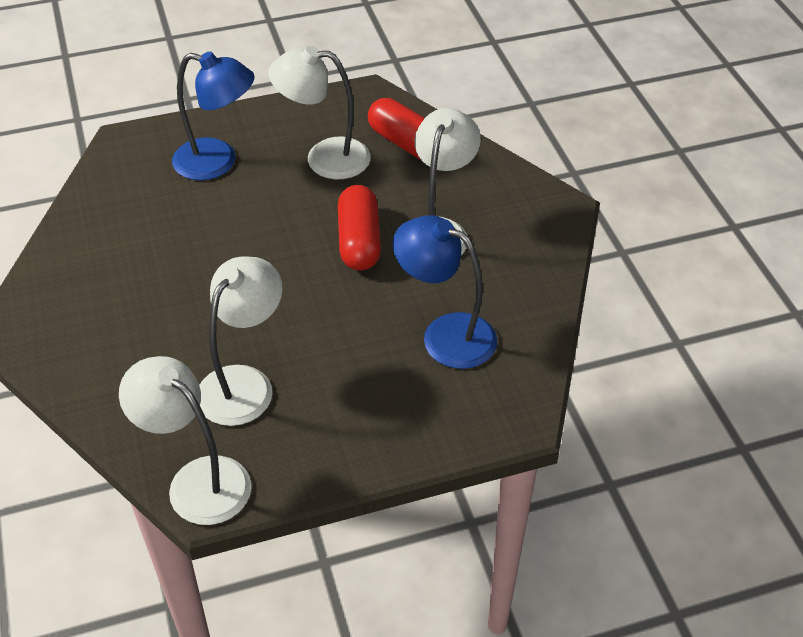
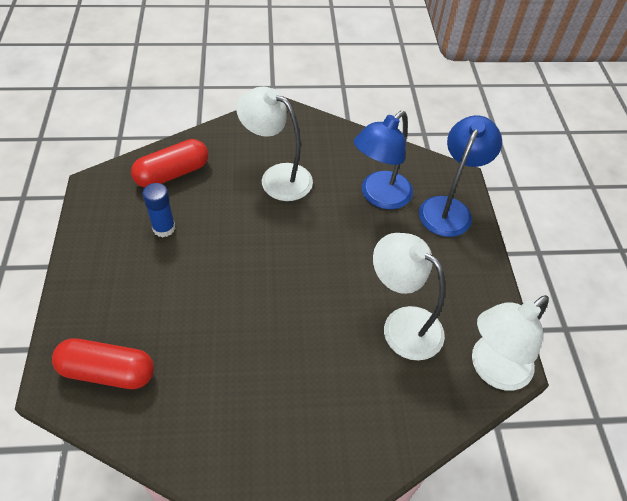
camera: 80 degrees left, 5 degrees up
blue lamp [172,51,254,180] -> blue lamp moved to [419,115,502,237]
white lamp [268,46,371,179] -> blue glue stick [142,183,175,237]
red capsule [338,185,381,270] -> red capsule moved to [52,338,154,389]

